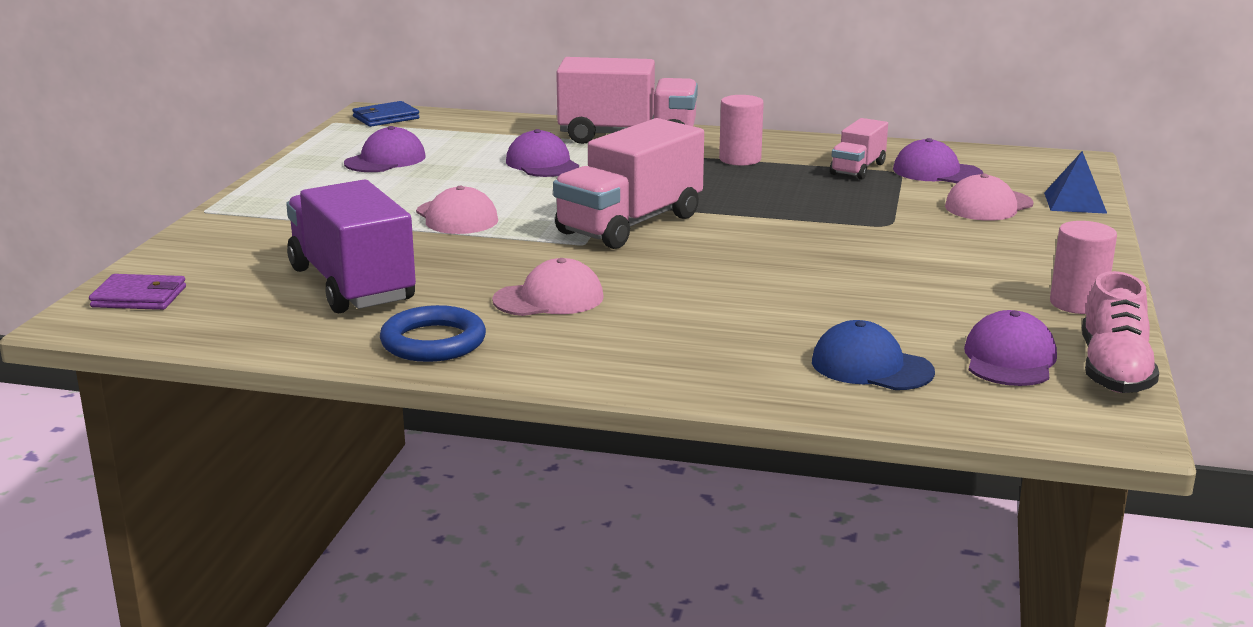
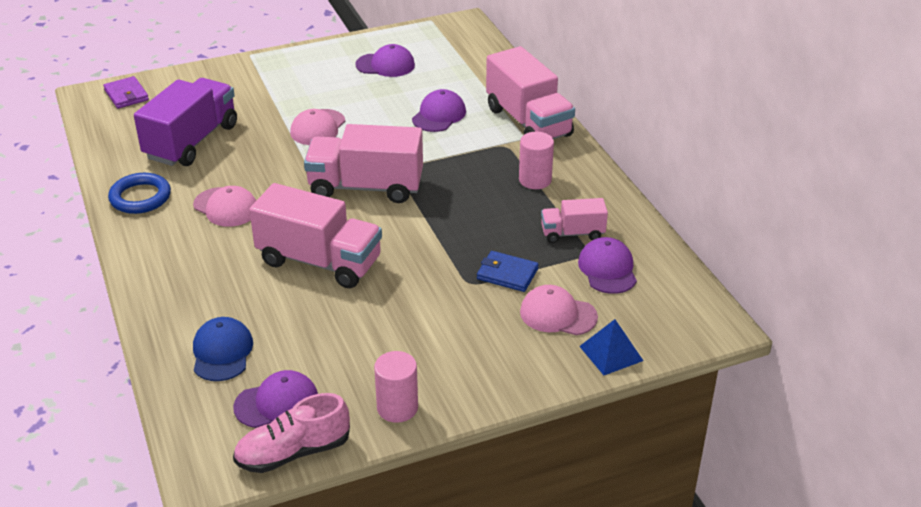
camera: 55 degrees right, 15 degrees up
blue wallet [352,101,419,127] -> blue wallet moved to [477,251,539,292]
none -> pink truck [249,183,382,288]

